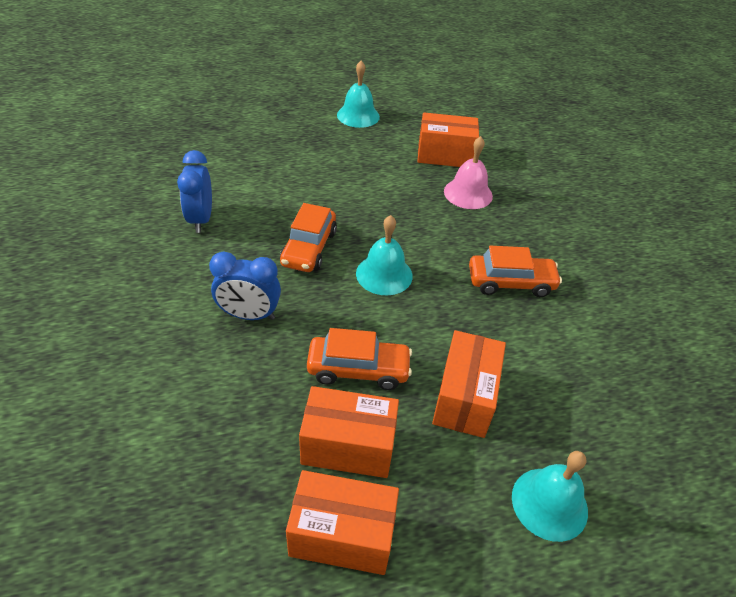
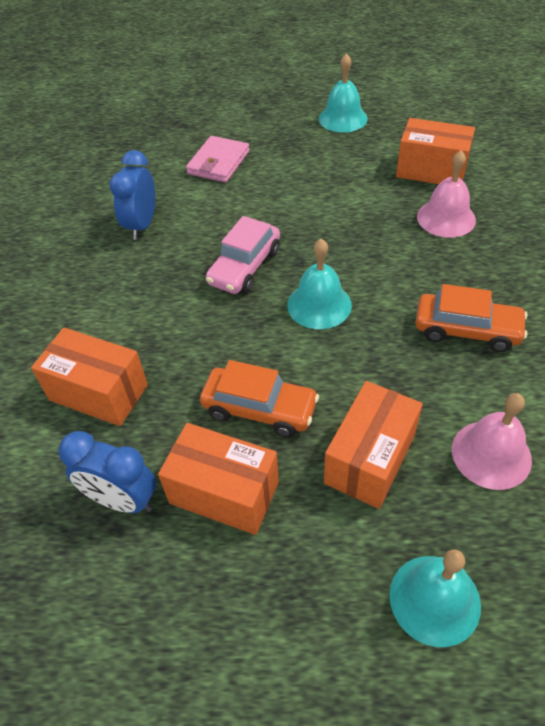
camera: 20 degrees right, 5 degrees up
blue clock [209,251,281,320] -> blue clock moved to [58,431,156,513]
orange car [280,203,337,272] -> pink car [206,216,280,294]
orange box [286,470,399,575] -> orange box moved to [31,328,148,426]
none -> pink wallet [186,136,250,182]
none -> pink bell [452,393,532,490]

